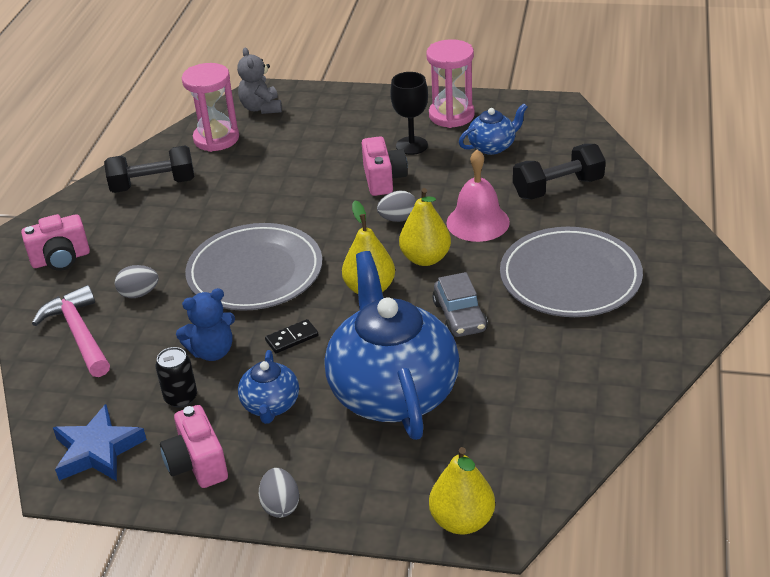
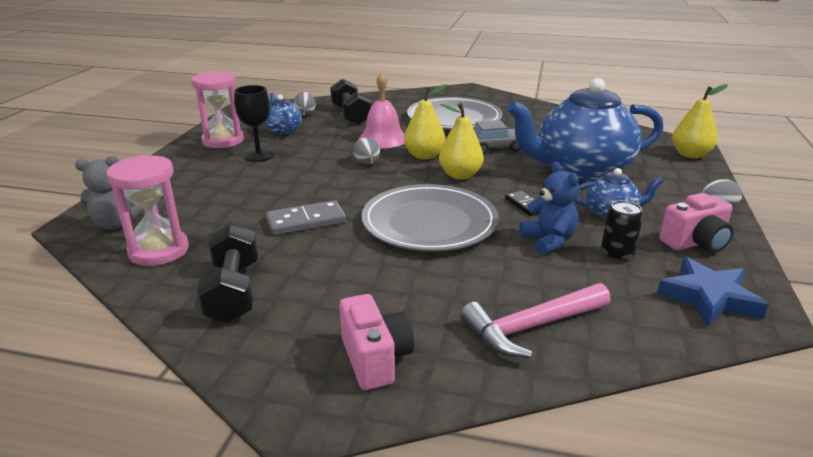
camera: 90 degrees left, 10 degrees down
grey egg [115,265,159,298] -> grey egg moved to [294,92,316,115]
pink camera [362,136,408,196] -> none
none -> grey domino [266,200,346,235]

